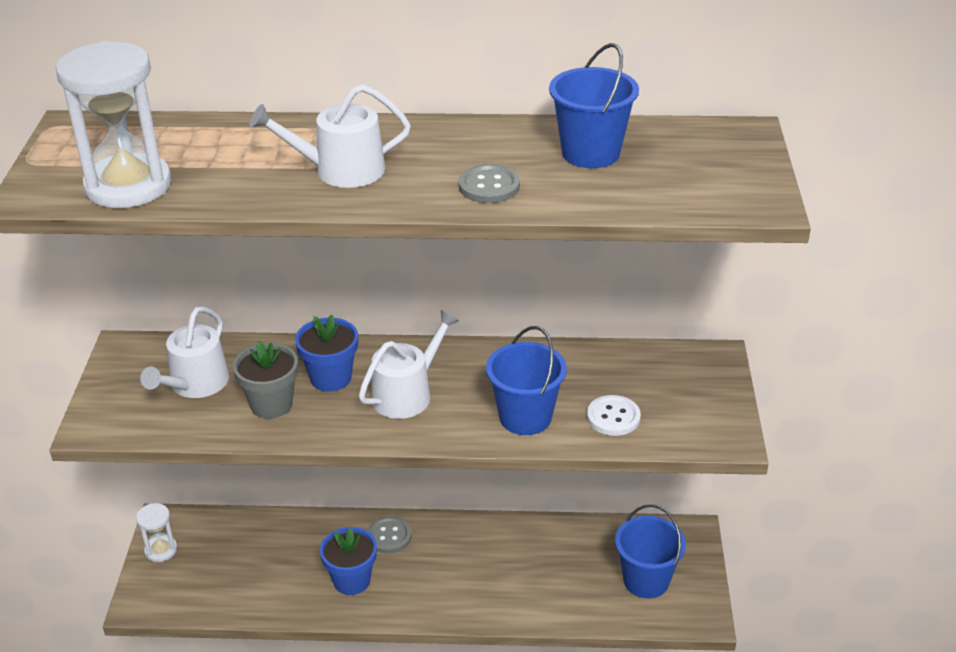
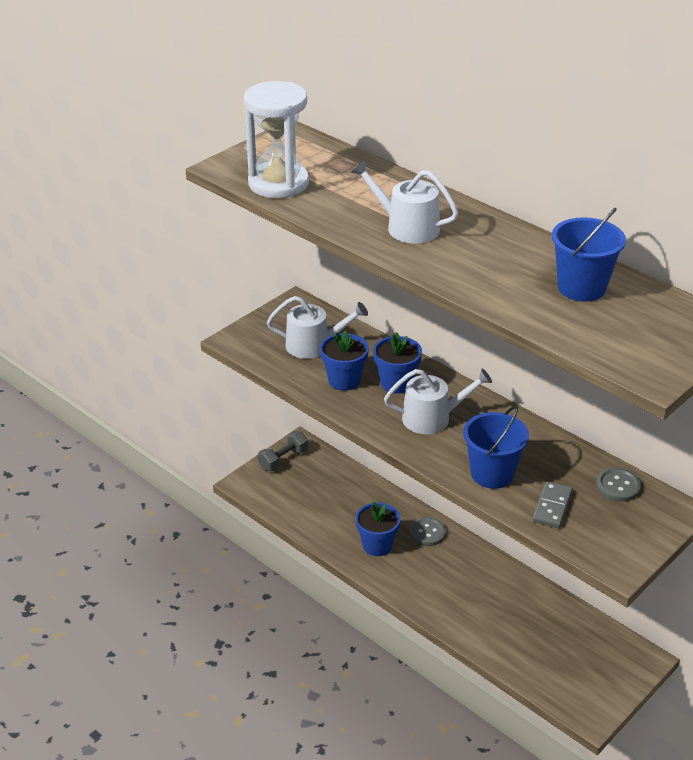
camera: 40 degrees right, 0 degrees up
white hourglass [136,503,177,562] -> grey dumbbell [258,431,308,471]
white watering can [140,306,229,398] -> white watering can turned 150 degrees counterclockwise [267,296,368,359]
grey flower pot [233,341,298,419] -> blue flower pot [320,330,369,391]
grey button [458,164,520,203] -> grey button moved to [596,468,641,502]
white button [587,395,641,436] -> grey domino [532,481,573,528]
blue bucket [615,504,686,598] -> none

